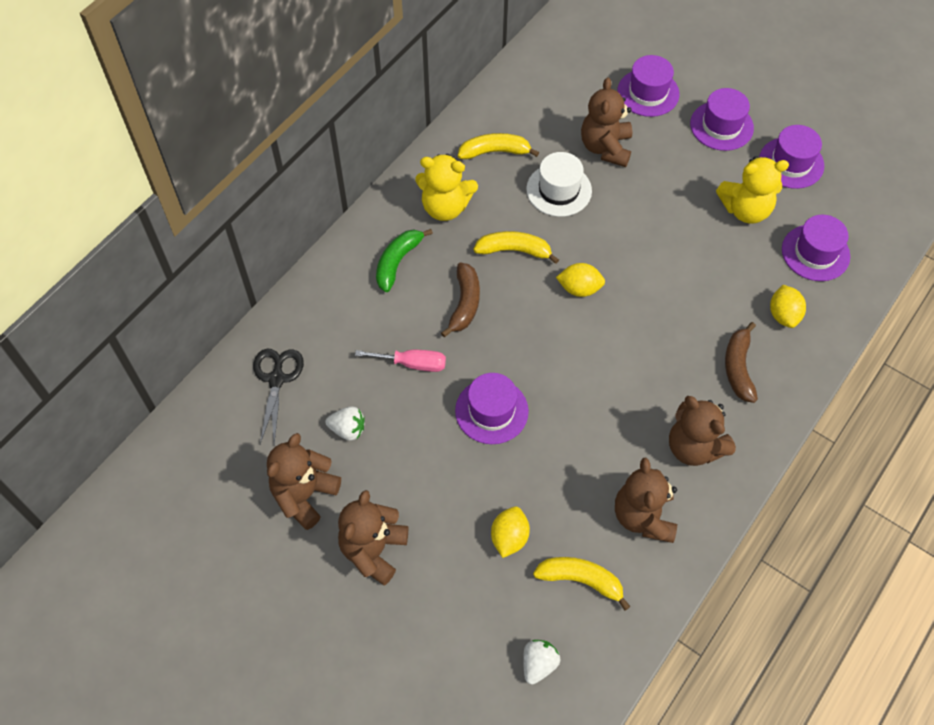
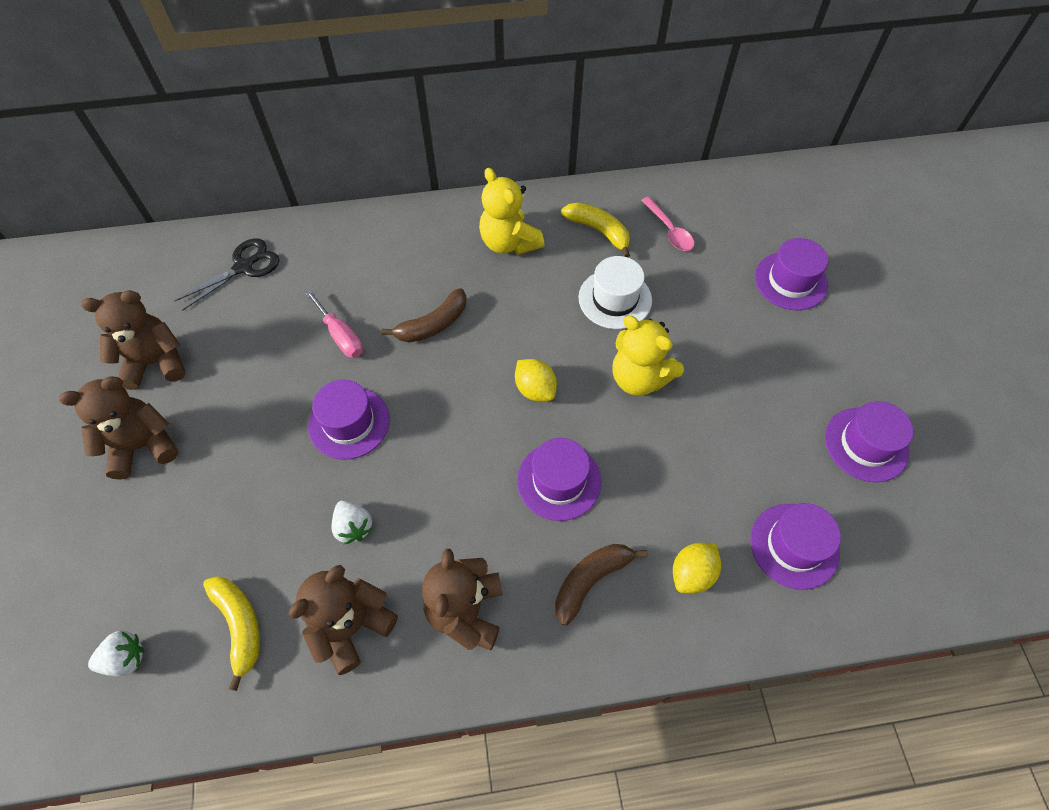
camera: 45 degrees right, 0 degrees up
white strawberry [325,406,365,441] -> white strawberry moved to [331,500,372,544]
green banana [376,229,433,292] -> none
yellow banana [474,231,559,264] -> none
yellow lemon [491,506,530,558] -> none
brown teddy bear [581,77,632,167] -> none
purple hat [690,88,754,151] -> purple hat moved to [517,438,601,521]
yellow teddy bear [716,156,789,223] -> yellow teddy bear moved to [612,316,684,396]
none -> pink spoon [641,197,694,251]

